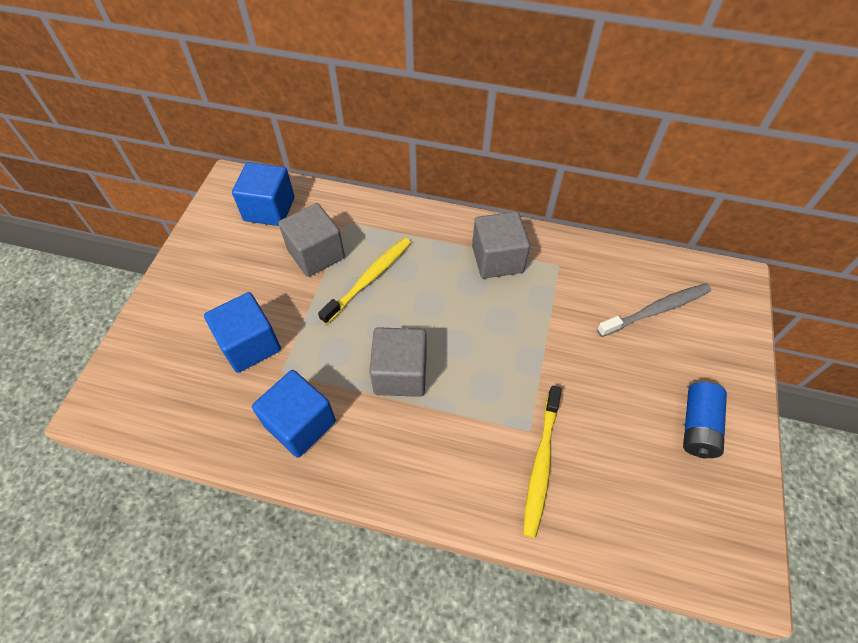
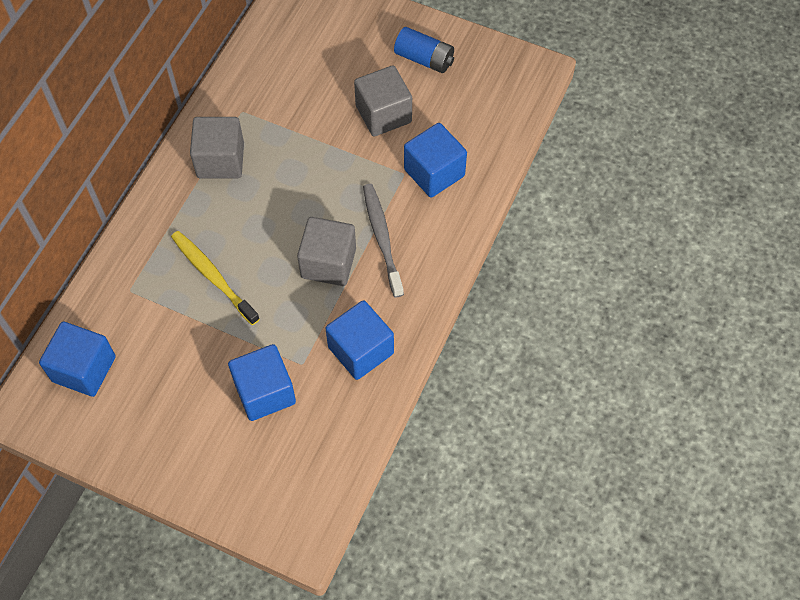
camera: 80 degrees left, 5 degrees up
grey cube [278,203,345,277] -> grey cube moved to [354,65,412,136]
yellow toothbrush [523,386,562,538] -> blue cube [404,123,467,198]
grey toothbrush [597,283,711,337] -> grey toothbrush moved to [363,184,404,297]

